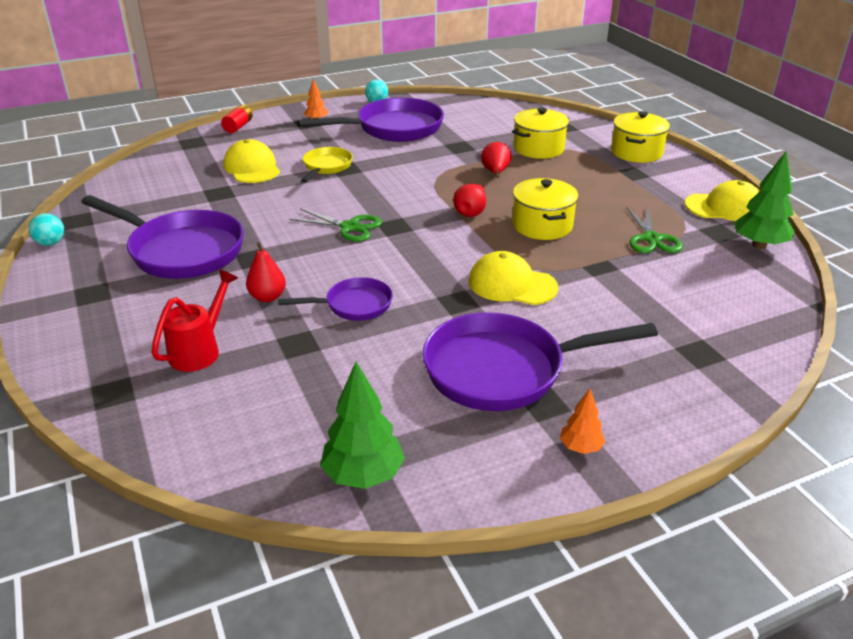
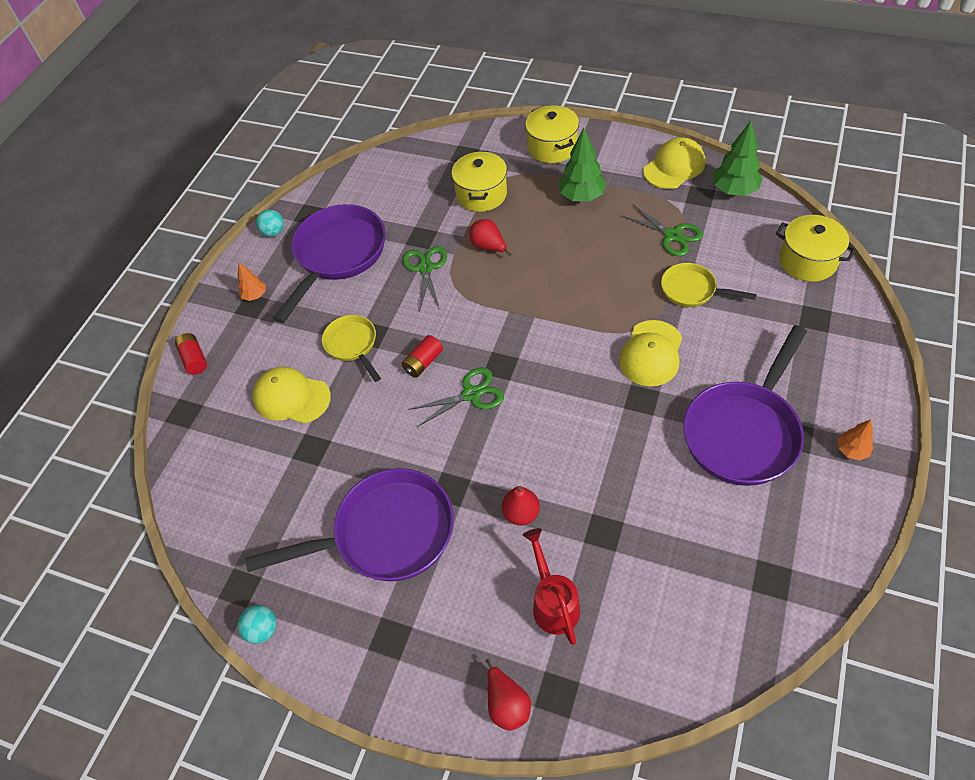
camera: 40 degrees left, 20 degrees up
purple pan [278,277,393,321] -> none
green tree [320,362,405,489] -> green tree moved to [558,128,607,201]
red pear [453,184,486,217] -> red pear moved to [485,658,531,731]
yellow cap [469,251,558,305] -> yellow cap turned 45 degrees counterclockwise [619,320,682,386]
yellow pot [512,178,579,240] -> yellow pot moved to [776,215,856,282]
none -> red battery [401,335,443,378]
none -> green scissors [403,246,447,312]
none -> yellow pan [661,263,757,307]

